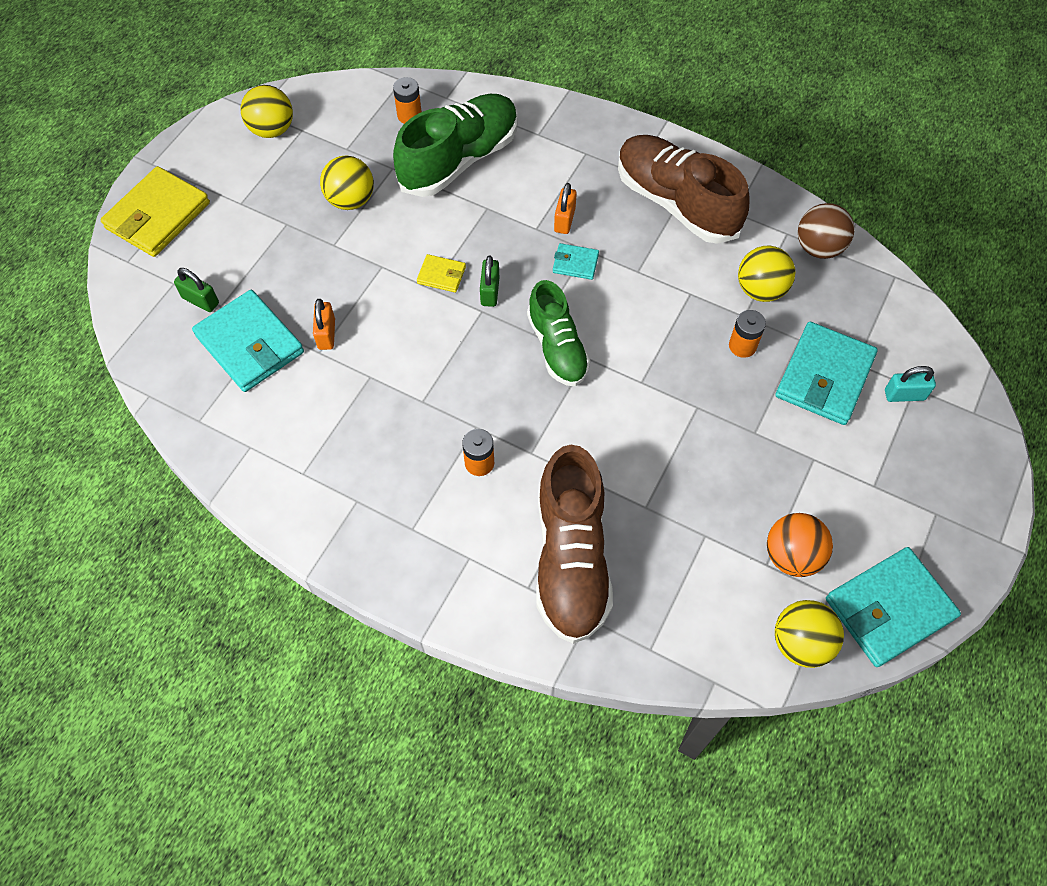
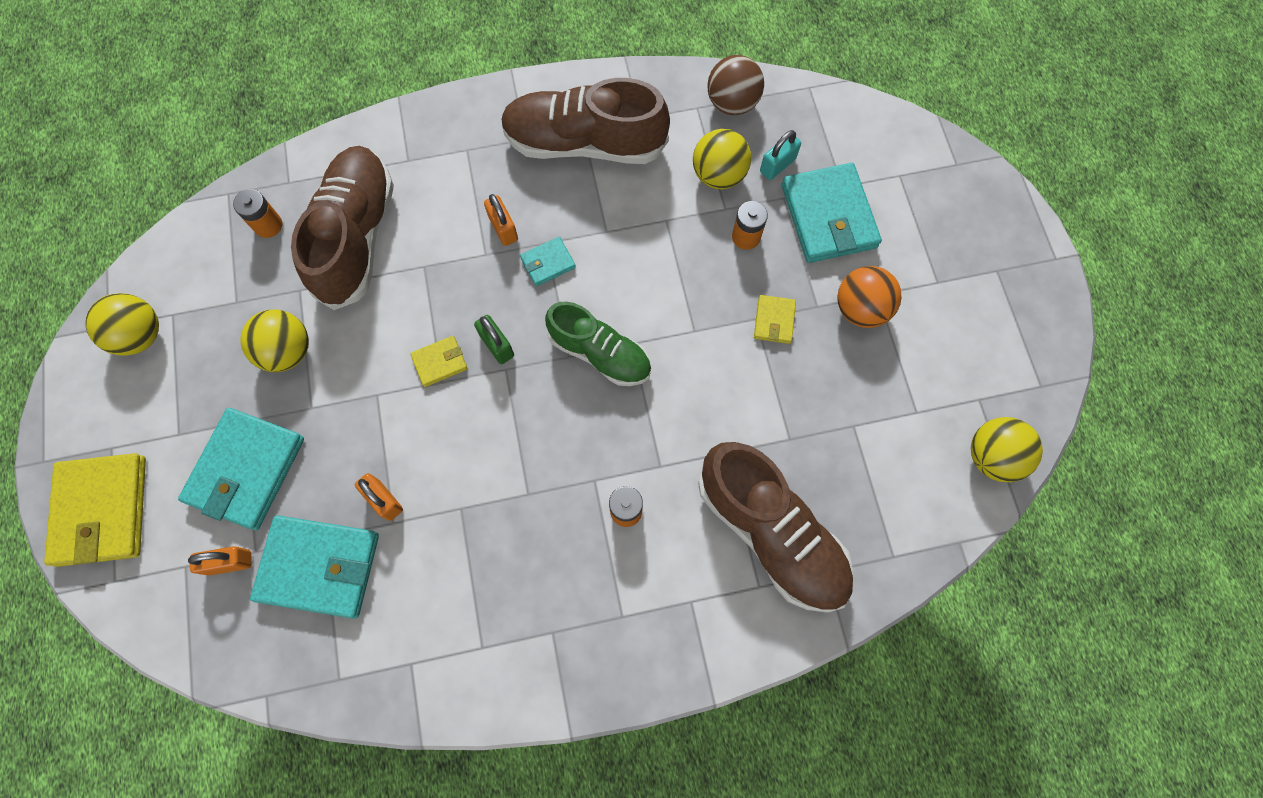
camera: 40 degrees left, 10 degrees up
green padlock [174,268,219,312] -> orange padlock [188,546,252,576]
green shoe [393,94,518,197] -> brown shoe [291,146,394,310]
orange ball [767,513,833,577] -> orange ball moved to [837,266,902,328]
turquoise wallet [826,547,961,667] -> turquoise wallet moved to [178,408,304,530]
turquoise padlock [885,366,936,402] -> turquoise padlock moved to [760,130,801,180]
none -> yellow wallet [754,295,796,344]

